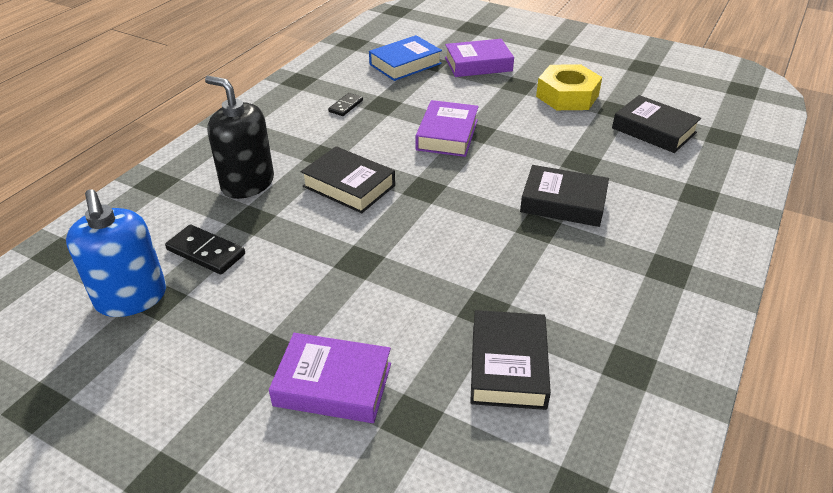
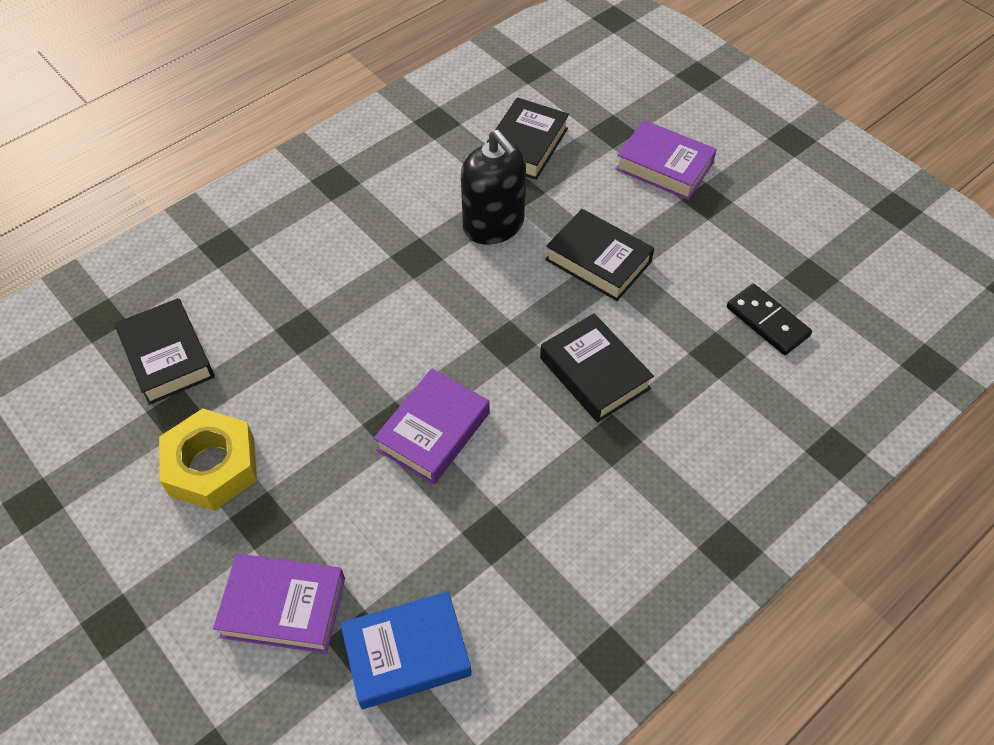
camera: 160 degrees left, 15 degrees up
blue soap dispenser [66,189,166,317] -> none
black soap dispenser [205,76,274,199] -> black soap dispenser moved to [461,130,526,245]
black domino [328,93,363,116] -> none
black book [520,165,609,227] -> black book moved to [545,209,654,301]

